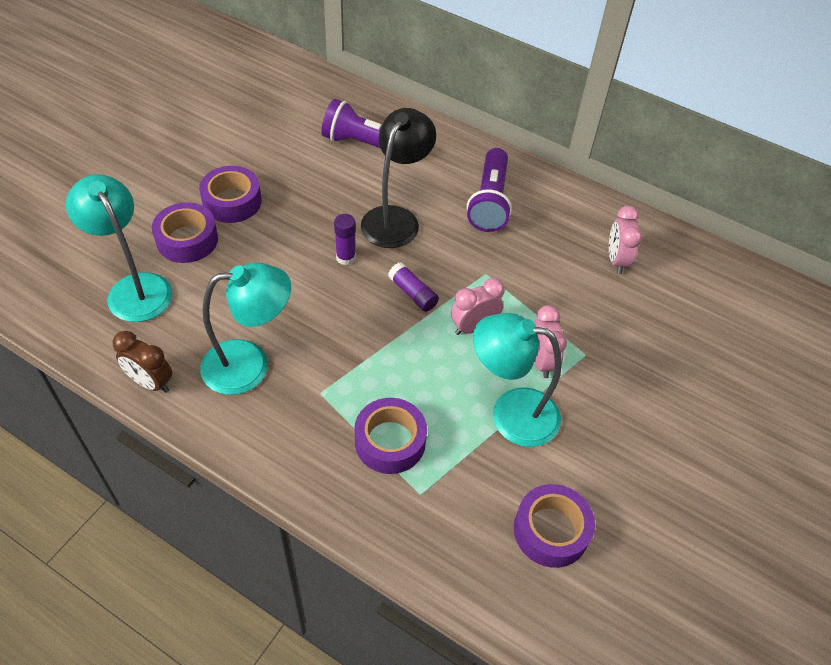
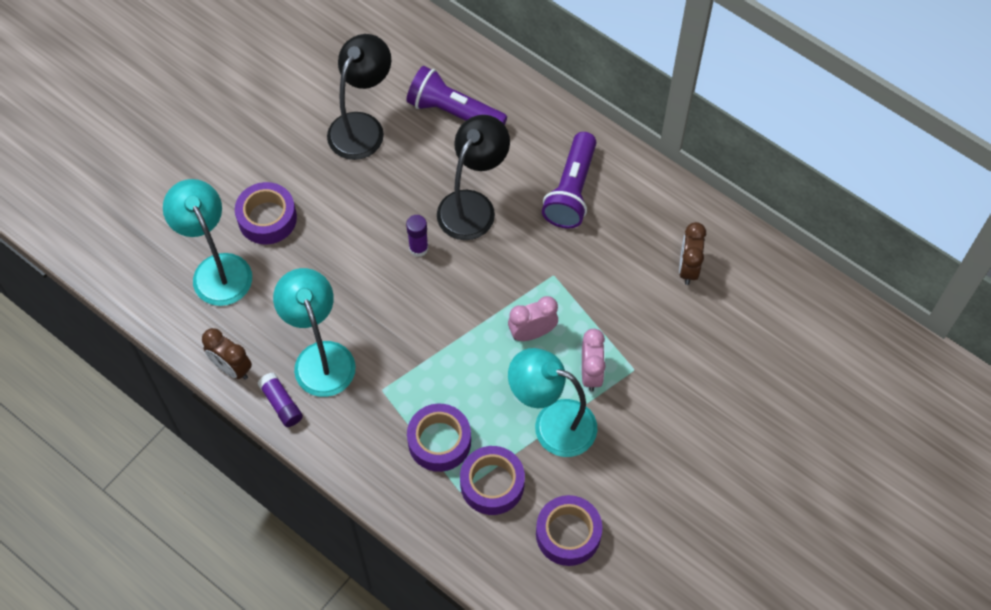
camera: 10 degrees right, 10 degrees up
purple tape [199,166,261,223] -> purple tape moved to [460,446,525,515]
turquoise lamp [200,263,291,395] -> turquoise lamp turned 105 degrees counterclockwise [273,268,356,397]
purple glue stick [388,262,439,312] -> purple glue stick moved to [258,373,303,427]
pink clock [609,206,643,274] -> brown clock [679,222,706,285]
none -> black lamp [327,34,391,160]

